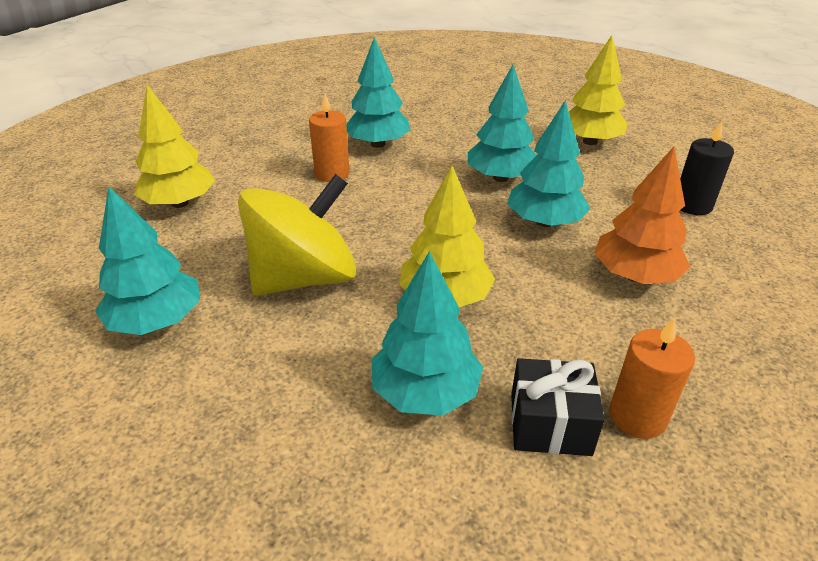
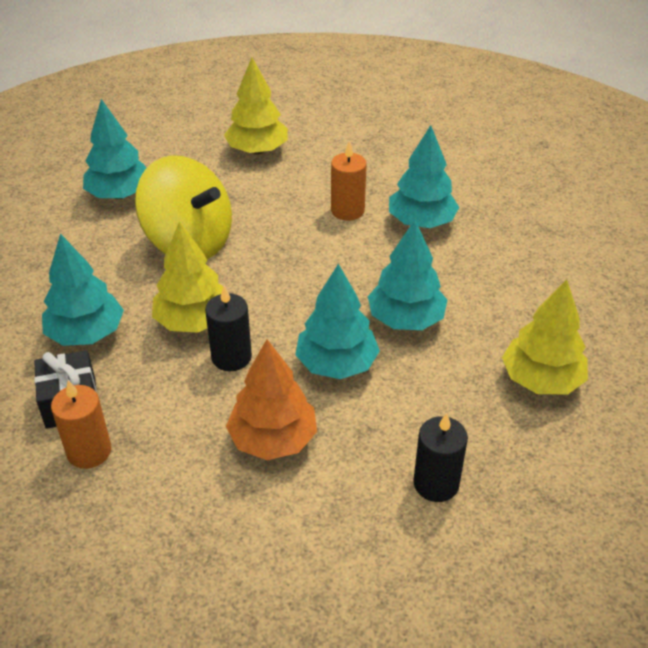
camera: 70 degrees right, 5 degrees up
none -> black candle [205,286,252,371]

